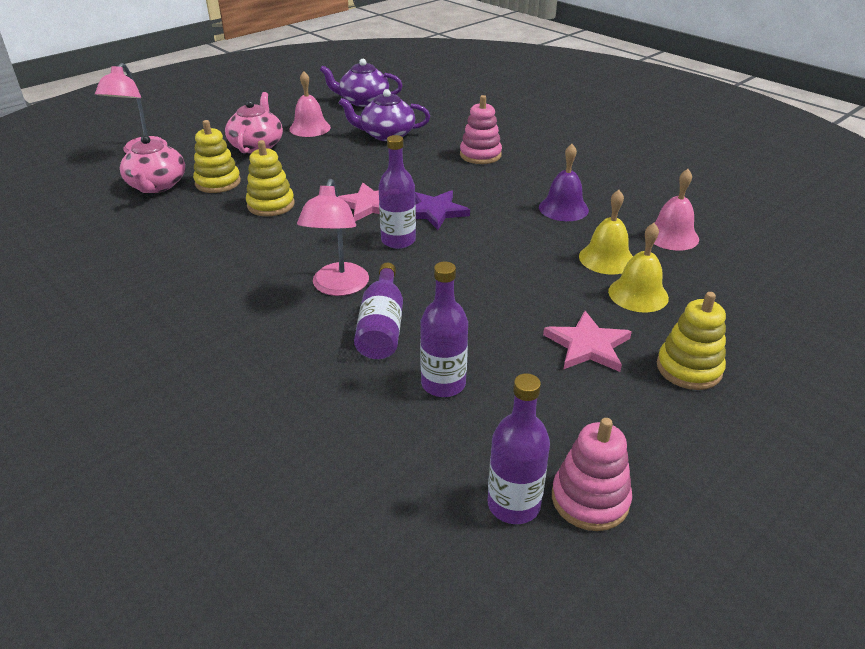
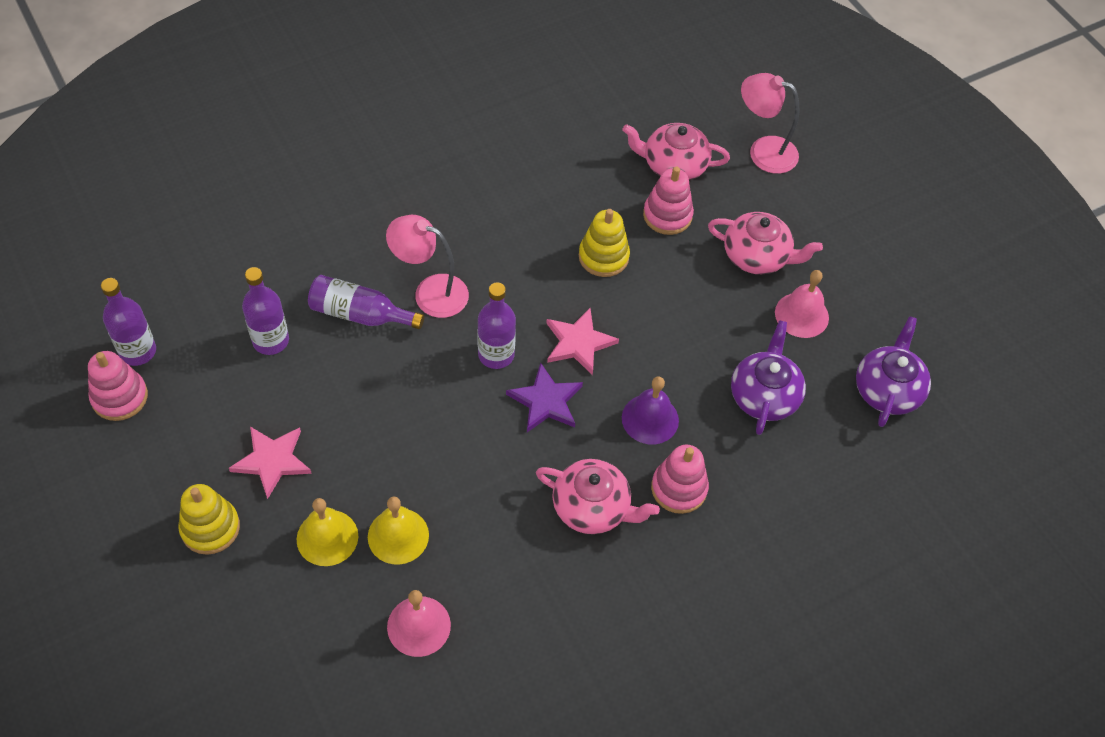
camera: 100 degrees right, 20 degrees up
yellow stacking toy [193,120,241,193] -> pink stacking toy [643,167,694,235]
purple bell [539,144,589,221] -> purple bell moved to [622,376,679,445]
none -> pink teapot [536,459,660,534]

